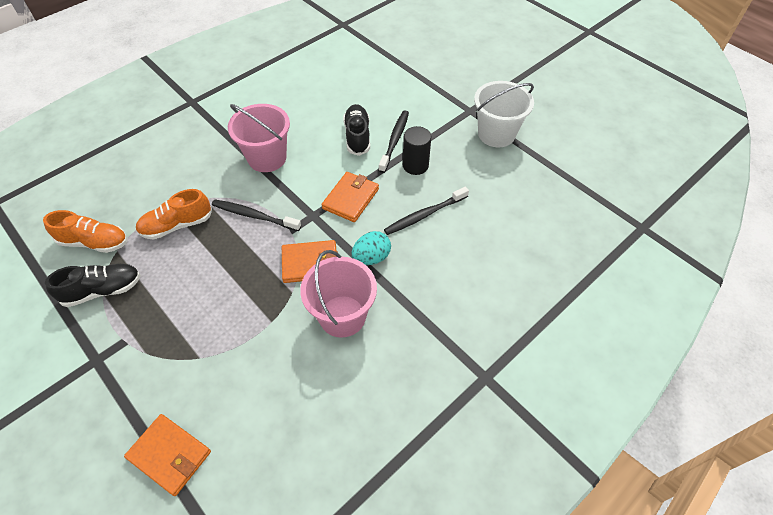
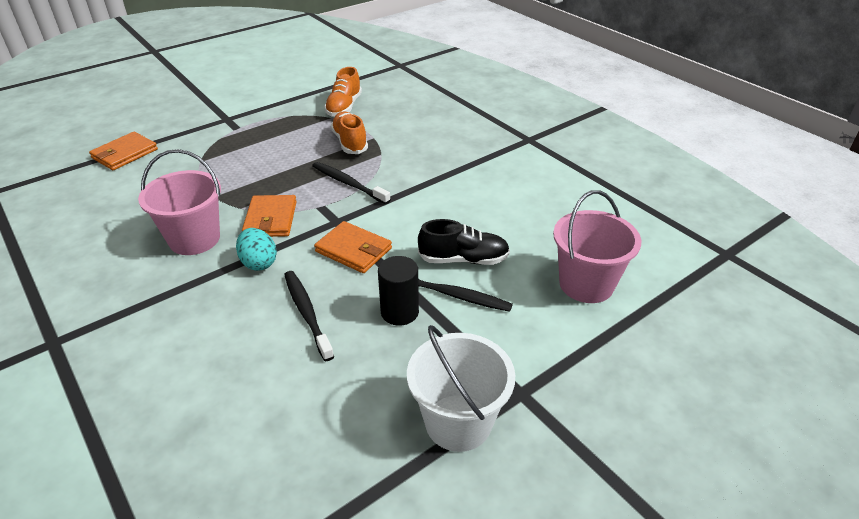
camera: 95 degrees right, 15 degrees down
black shoe [45,264,141,307] -> none
black toothbrush [212,200,301,231] -> black toothbrush turned 75 degrees counterclockwise [312,162,390,204]
pink bucket [228,104,290,172] -> pink bucket moved to [553,190,641,303]

